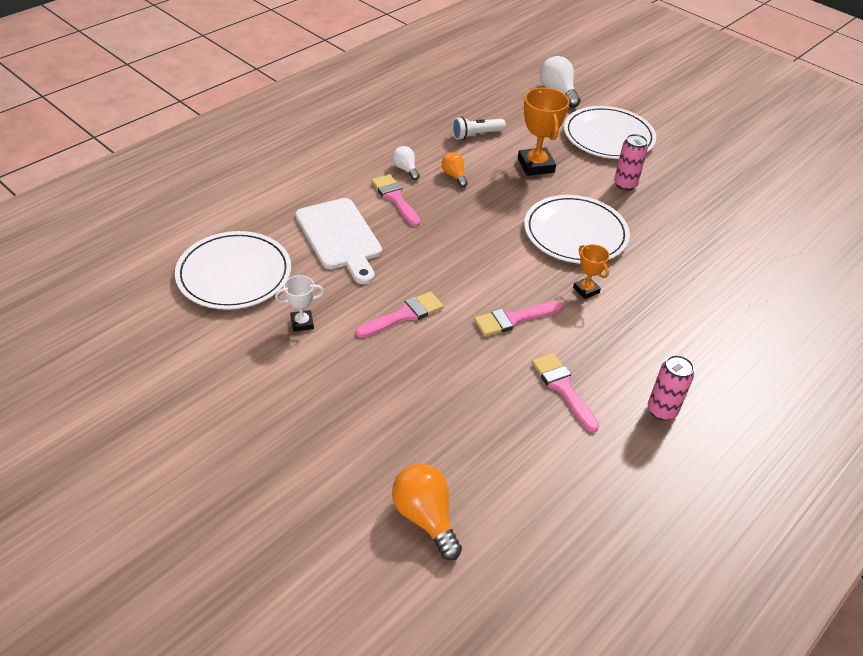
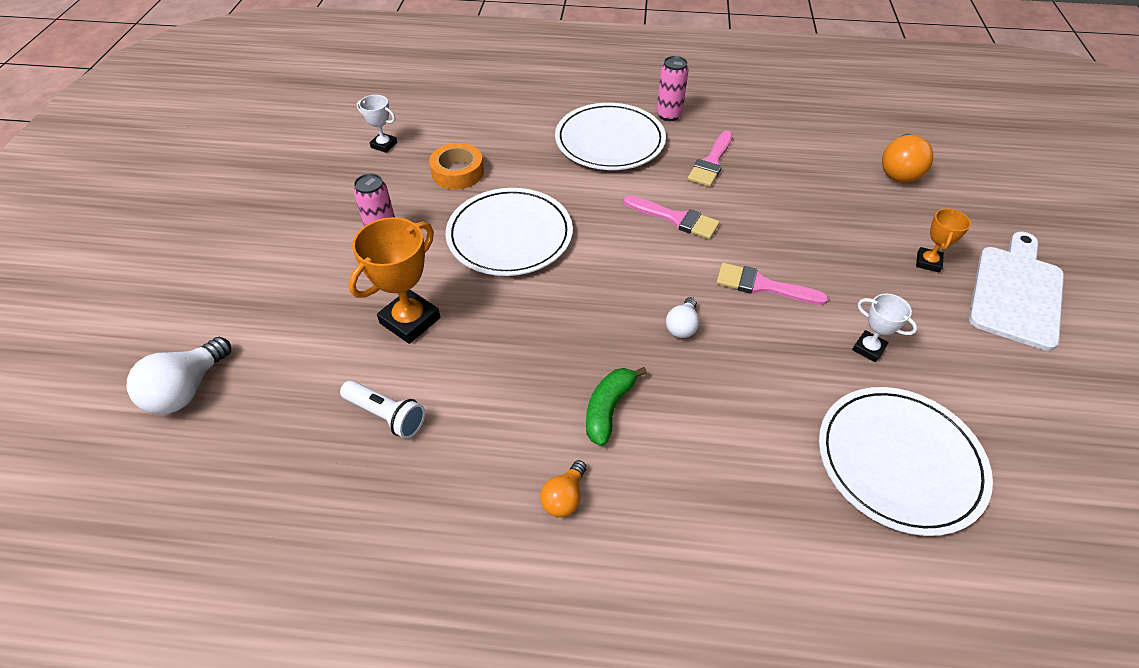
camera: 125 degrees left, 5 degrees up
white cutting board [295,198,382,284] -> white cutting board moved to [969,232,1064,351]
pink brush [371,174,421,227] -> green banana [586,367,647,446]
white light bulb [392,146,420,180] -> white light bulb moved to [666,297,699,338]
orange light bulb [441,152,468,187] -> orange light bulb moved to [540,460,587,517]
white plate [564,106,656,159] -> white plate moved to [555,103,666,170]
orange trophy [573,244,610,299] -> orange trophy moved to [916,208,971,273]
none -> white trophy [357,95,397,153]
none -> orange tape [429,143,484,190]

